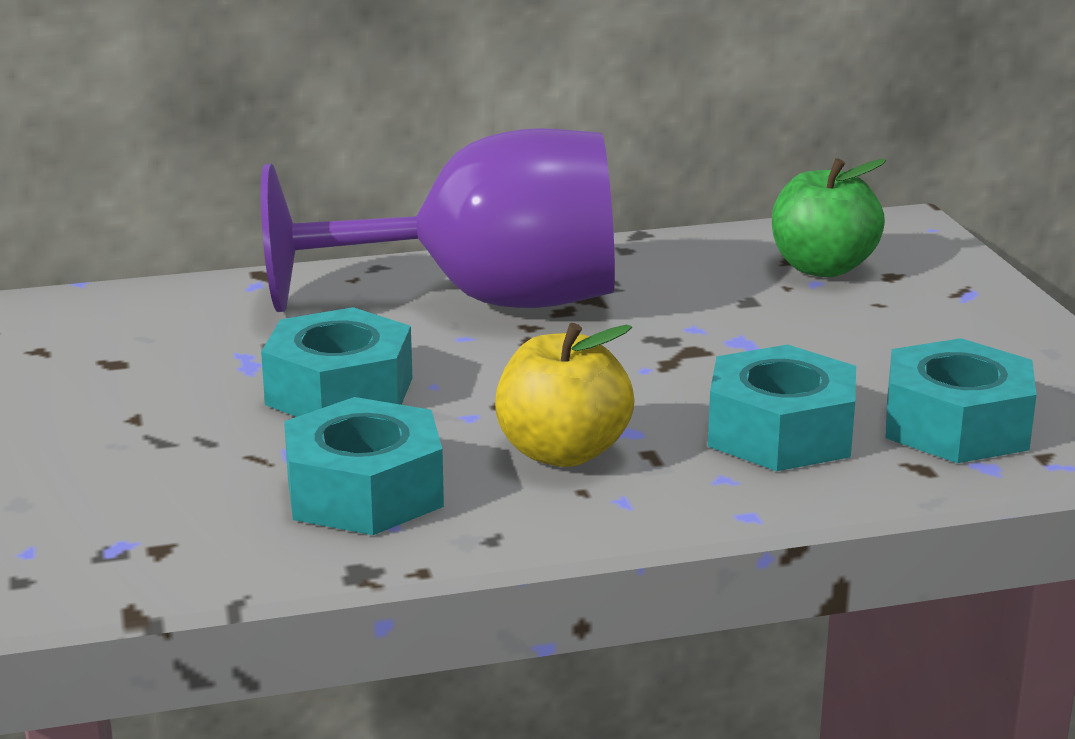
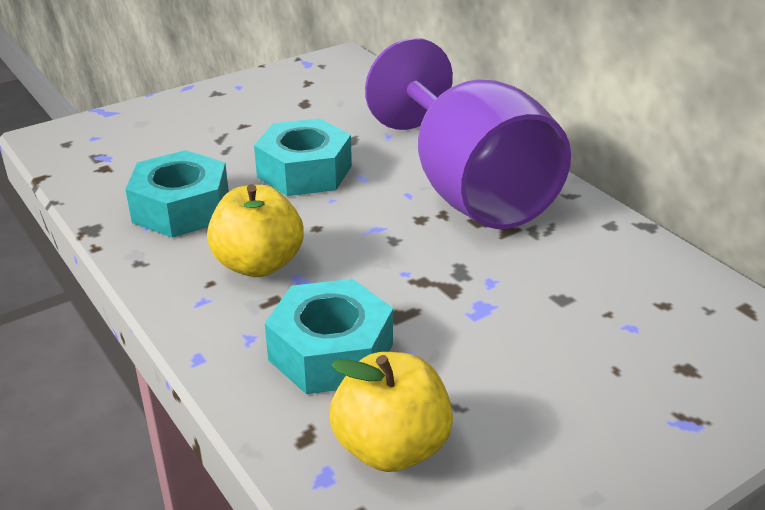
camera: 70 degrees right, 10 degrees up
green apple [772,158,886,277] -> none
turquoise nut [885,338,1037,463] -> yellow apple [330,352,453,472]

